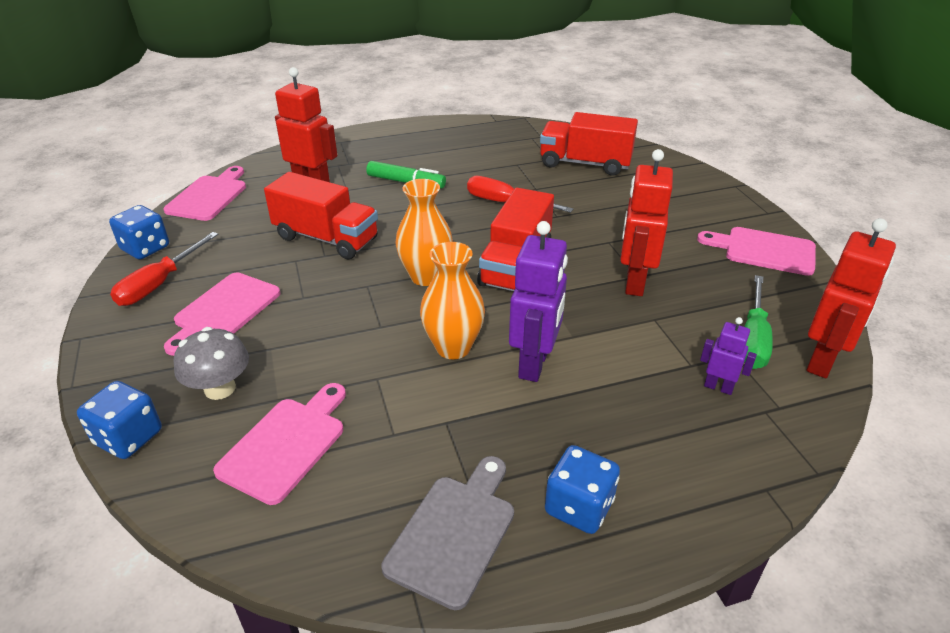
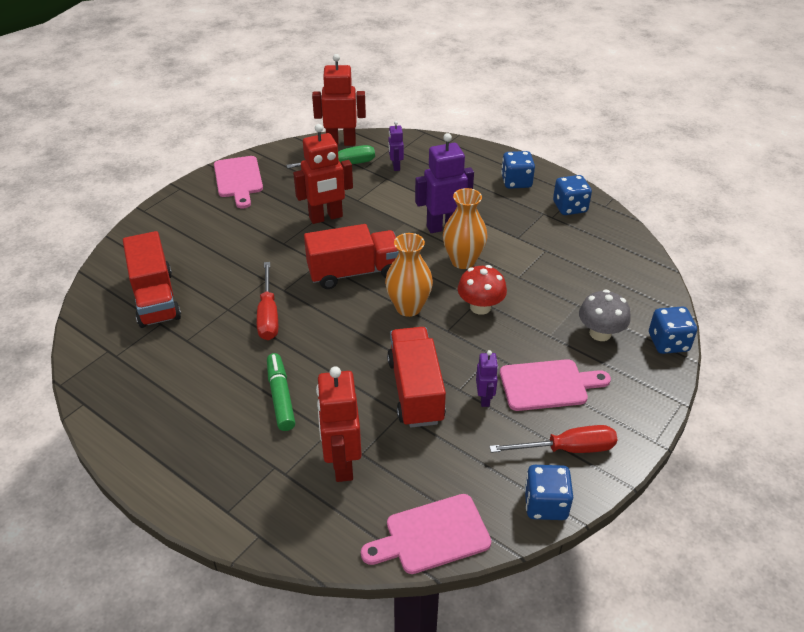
camera: 125 degrees left, 5 degrees up
pink cutting board [213,383,346,505] -> none
grey cutting board [382,456,514,610] -> blue dice [553,175,592,215]
none -> red mushroom [458,265,507,315]
none -> purple robot [476,350,498,407]

